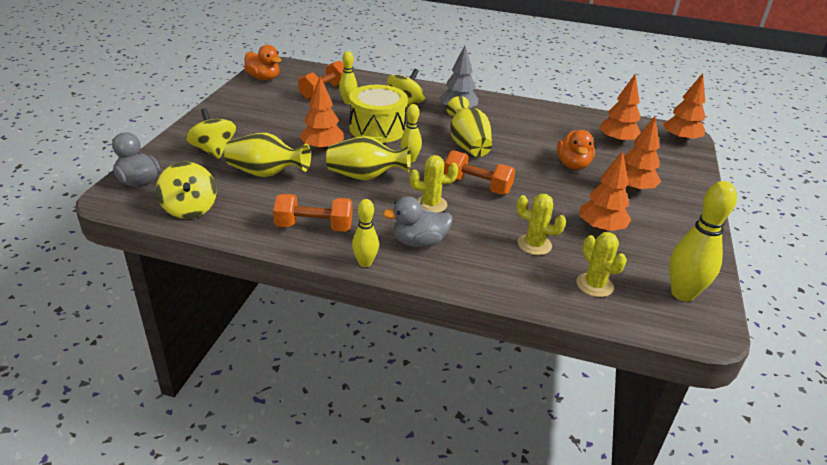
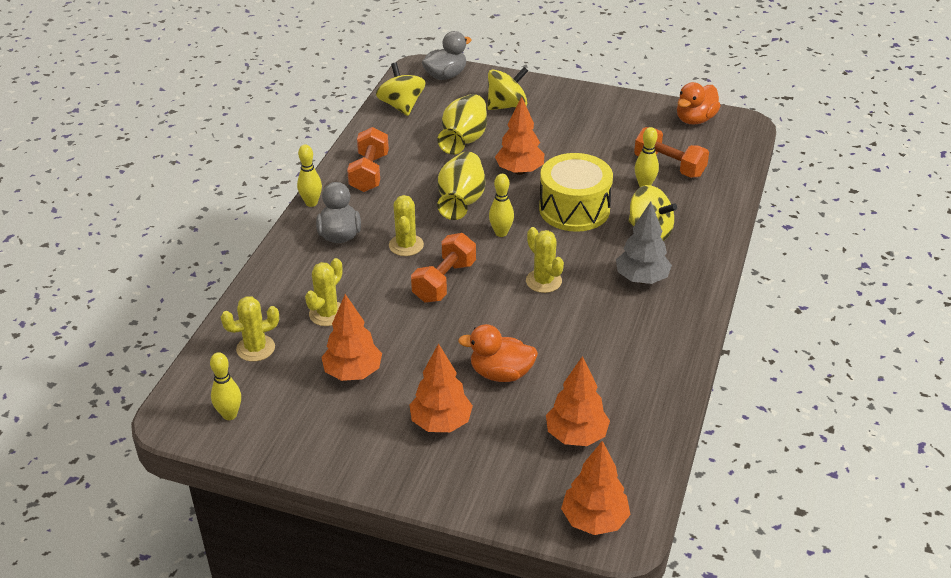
camera: 95 degrees right, 5 degrees up
yellow spinning top [156,162,217,219] -> yellow spinning top turned 90 degrees clockwise [376,62,425,116]
yellow vase [446,96,492,157] -> yellow cactus [526,227,564,293]
yellow bowling pin [669,181,737,302] -> yellow bowling pin [210,352,241,420], size x0.59

